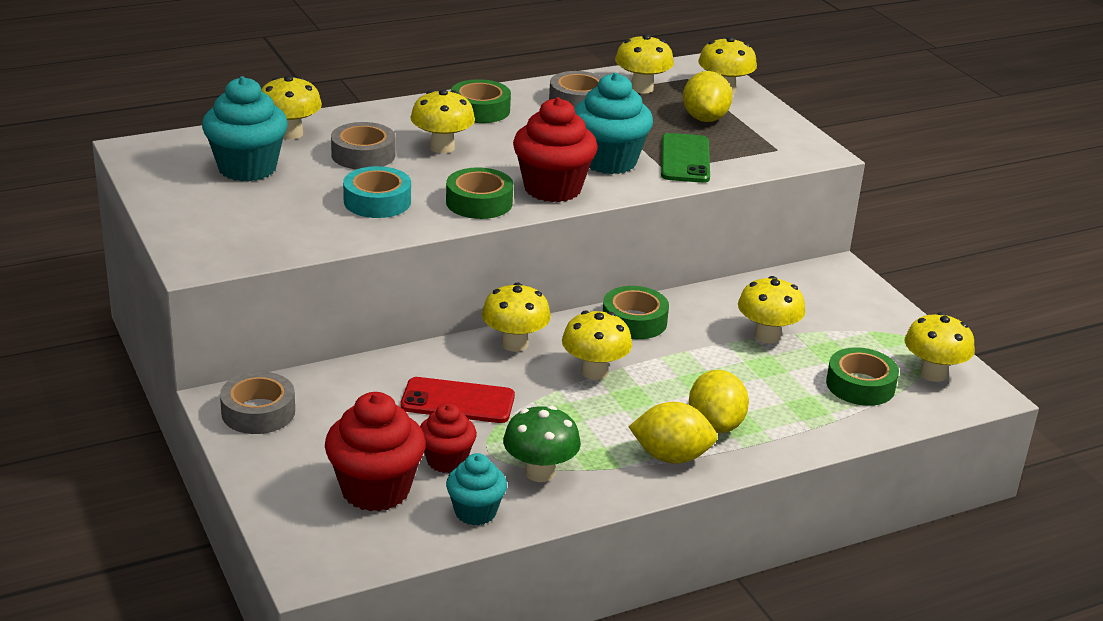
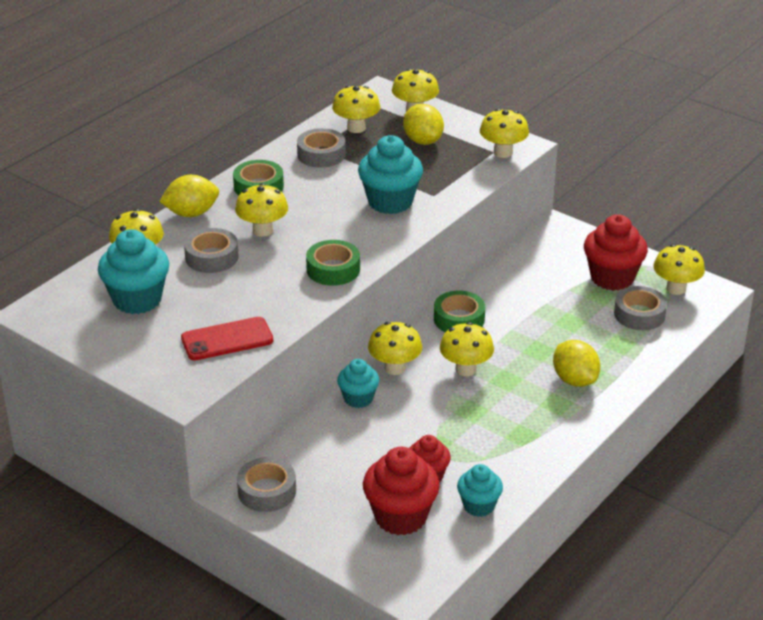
camera: 25 degrees left, 5 degrees up
turquoise tape [343,166,411,218] -> none
red phone [400,377,515,423] -> red phone moved to [181,317,273,361]
green mushroom [503,406,581,482] -> none
red cupcake [513,97,598,202] -> red cupcake moved to [584,214,648,291]
yellow lemon [629,402,717,464] -> yellow lemon moved to [159,175,219,217]
green phone [661,133,710,183] -> none
yellow mushroom [738,276,806,344] -> yellow mushroom moved to [480,109,529,158]
green tape [826,347,899,406] -> grey tape [614,286,667,330]
none -> turquoise cupcake [337,359,379,408]

